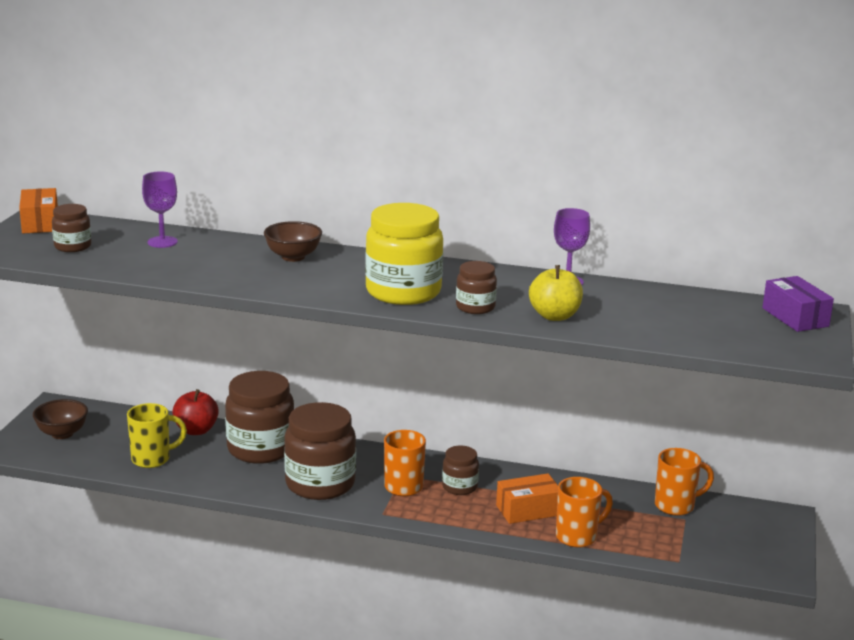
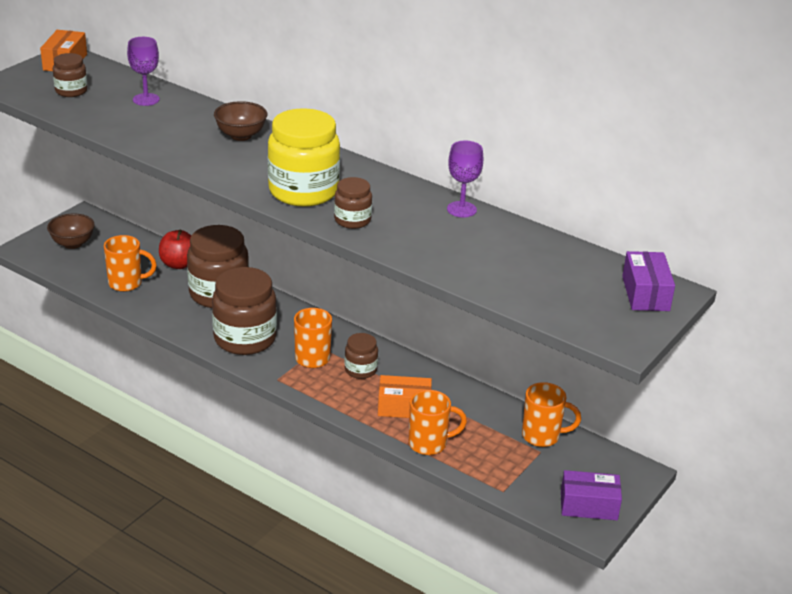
camera: 20 degrees right, 10 degrees up
yellow mug [127,403,187,468] -> orange mug [104,235,157,292]
yellow apple [529,265,583,321] -> none
none -> purple box [561,470,622,520]

